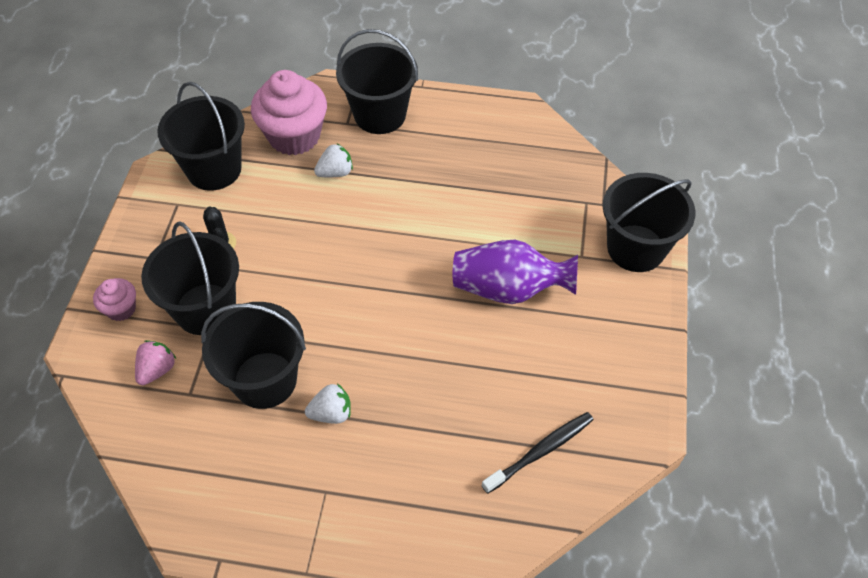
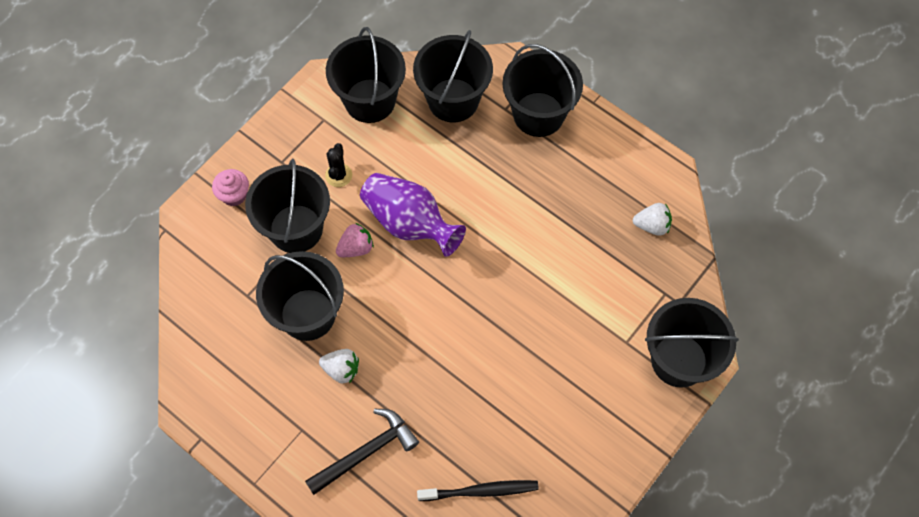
camera: 30 degrees right, 10 degrees up
pink strawberry [135,340,176,385] -> pink strawberry moved to [336,223,374,257]
pink cupcake [251,70,327,155] -> black bucket [413,30,493,122]
white strawberry [314,144,353,177] -> white strawberry moved to [633,203,672,236]
purple vase [453,240,578,304] -> purple vase moved to [360,173,466,257]
none -> black hammer [305,409,419,495]

